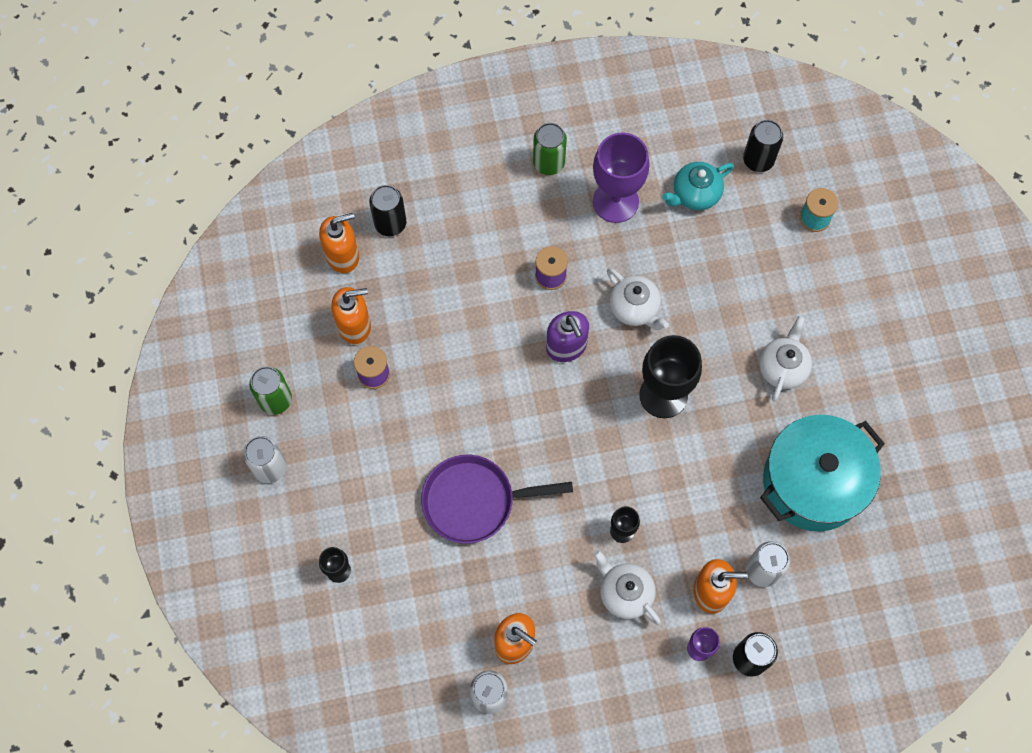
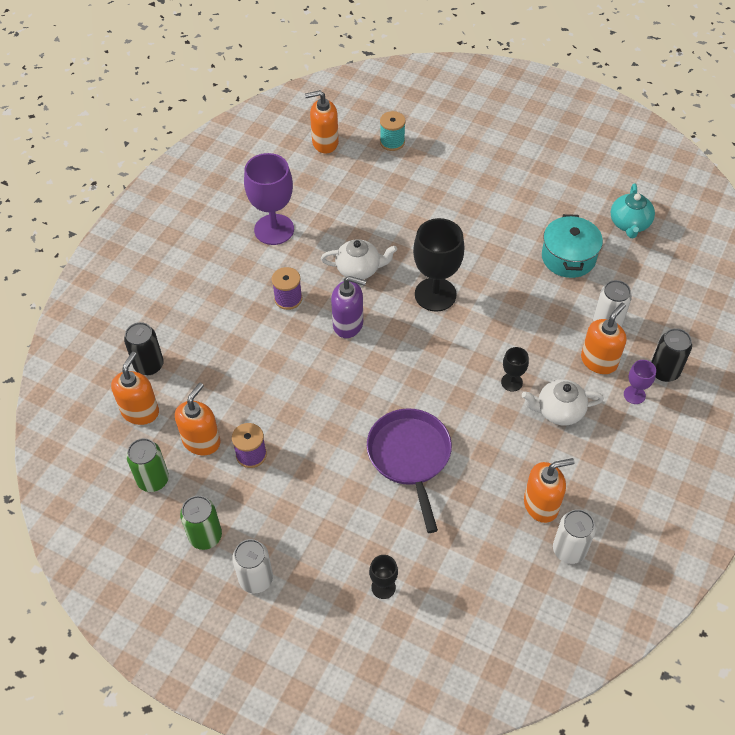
camera: 50 degrees left, 15 degrees down
purple pan [421,455,573,544] -> purple pan turned 135 degrees clockwise [367,408,452,533]
green can [533,123,567,175] -> green can moved to [126,438,169,492]
turquoise teapot [662,162,734,210] -> turquoise teapot moved to [611,183,655,239]
black can [743,120,783,172] -> orange soap dispenser [305,90,339,153]
white teapot [759,316,812,402] -> none
turquoise pot [760,415,885,531] -> turquoise pot [542,214,603,278], size x0.65

